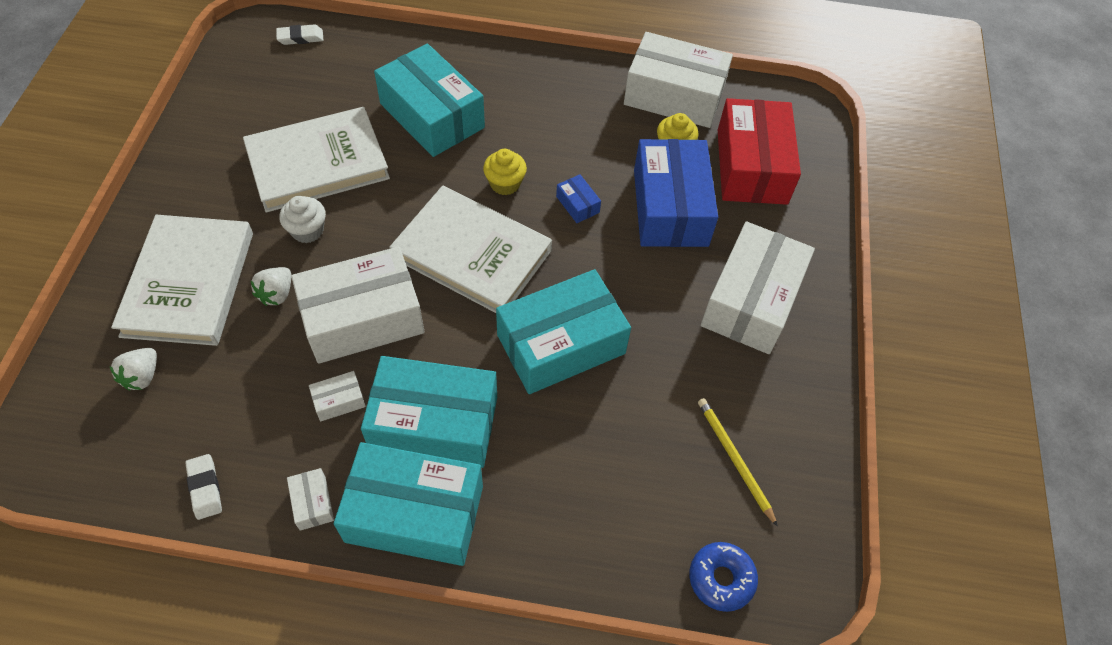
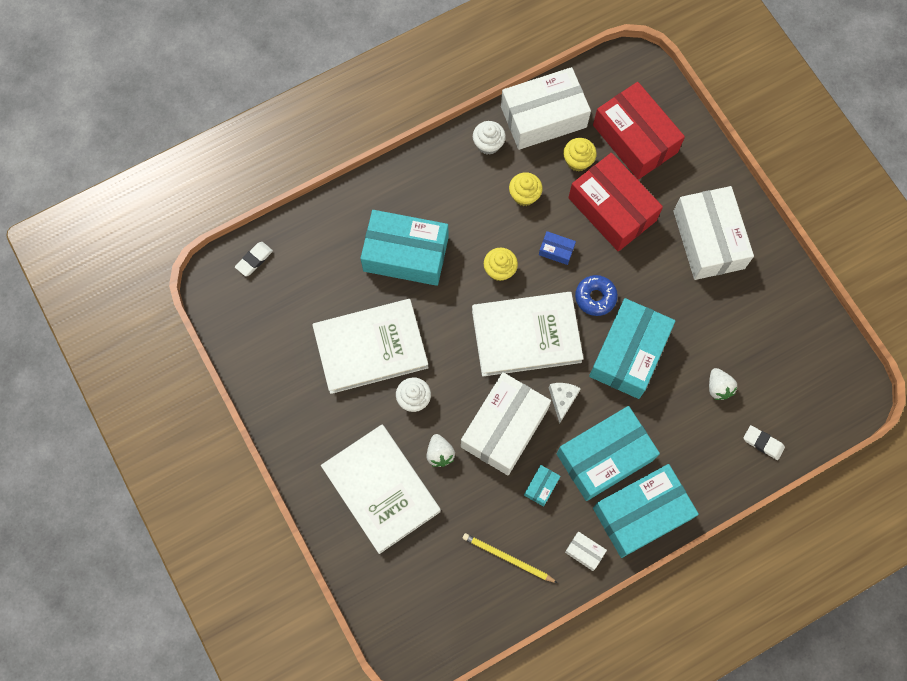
camera: 35 degrees left, 15 degrees up
white strawberry [110,348,157,390] -> white strawberry moved to [709,368,737,400]
white eraser [185,454,222,520] -> white eraser moved to [743,425,785,460]
white book [243,107,390,213] -> white book turned 45 degrees clockwise [312,299,429,394]
white box [309,371,366,421] -> turquoise box [524,465,561,507]
blue box [634,139,718,247] -> red box [568,153,663,251]
blue donut [689,542,758,612] -> blue donut moved to [575,275,618,316]
yellow pencil [698,398,778,527] -> yellow pencil moved to [463,533,558,583]
none -> white cupcake [473,121,506,155]
none -> yellow cupcake [509,172,543,206]
none -> white cheese [549,383,581,424]

